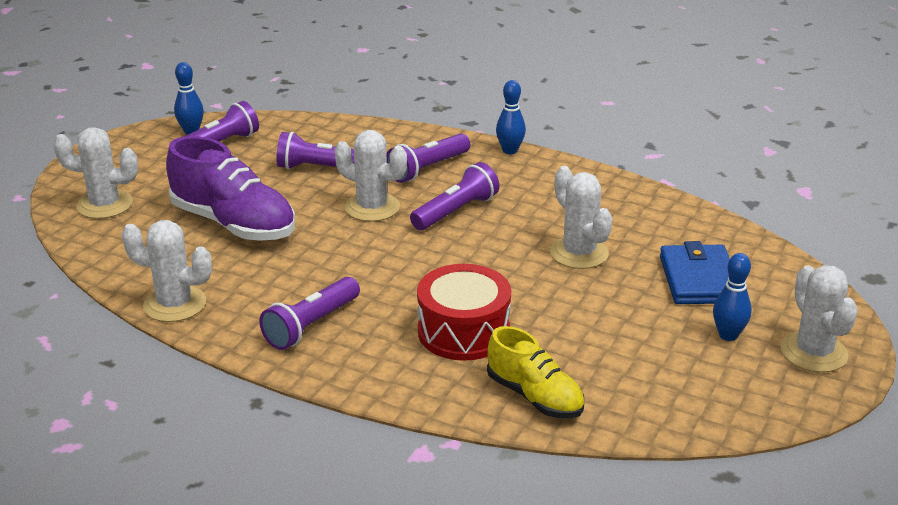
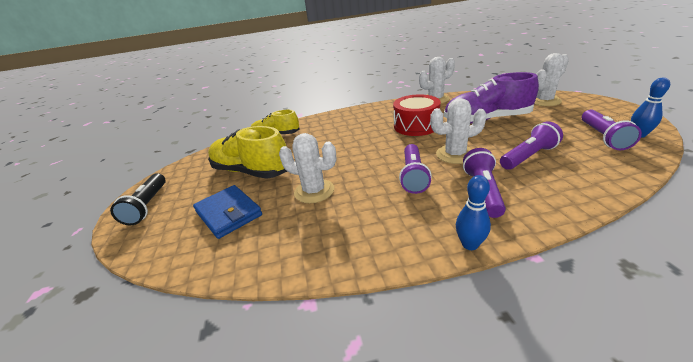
camera: 145 degrees right, 0 degrees up
purple flashlight [259,277,360,350] -> none
red drum [417,264,511,361] -> red drum moved to [393,94,441,136]
blue bowling pin [713,253,752,341] -> none
white cactus [780,265,858,372] -> black flashlight [110,173,166,225]
none -> yellow shoe [208,126,287,179]

